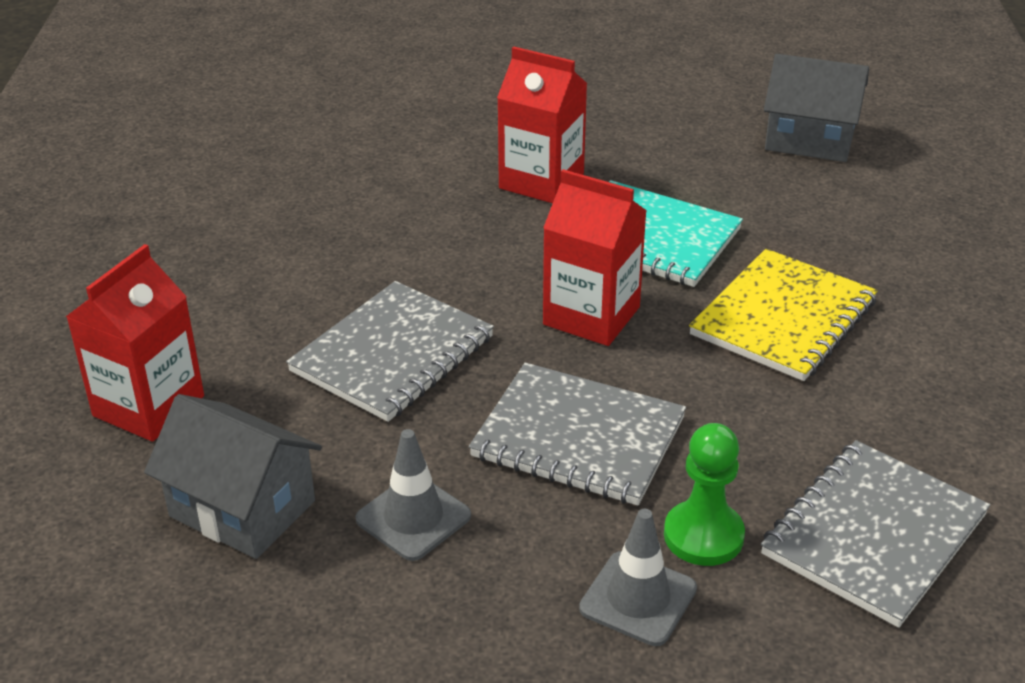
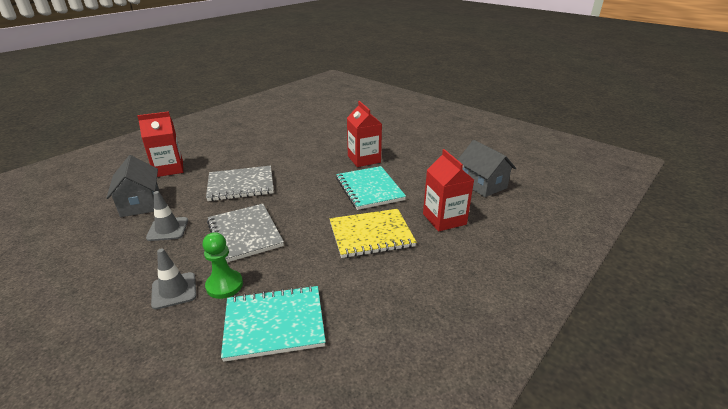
camera: 40 degrees right, 5 degrees down
red carton [543,169,647,346] -> red carton moved to [423,149,474,231]
grey notebook [761,440,990,628] -> turquoise notebook [221,285,326,362]

